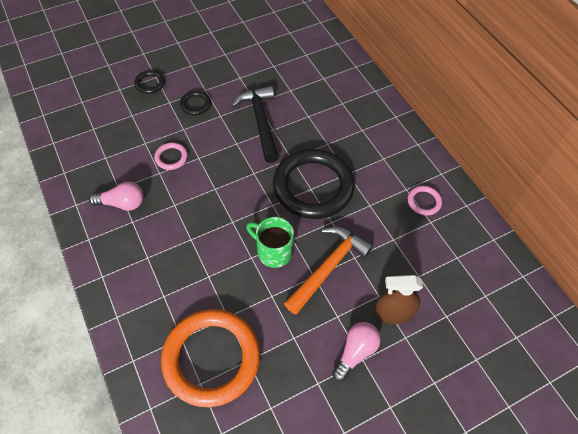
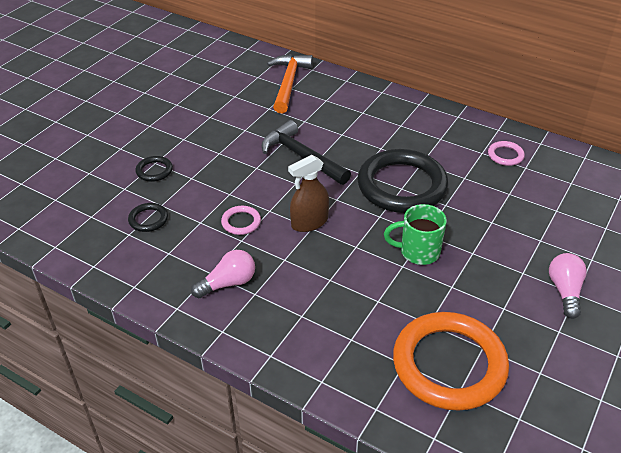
camera: 30 degrees left, 15 degrees down
black ring [180,91,211,115] -> black ring moved to [128,203,168,232]
orange hammer [284,227,373,315] -> orange hammer moved to [267,54,313,113]
brown spray bottle [374,275,423,324] -> brown spray bottle moved to [288,155,329,232]

